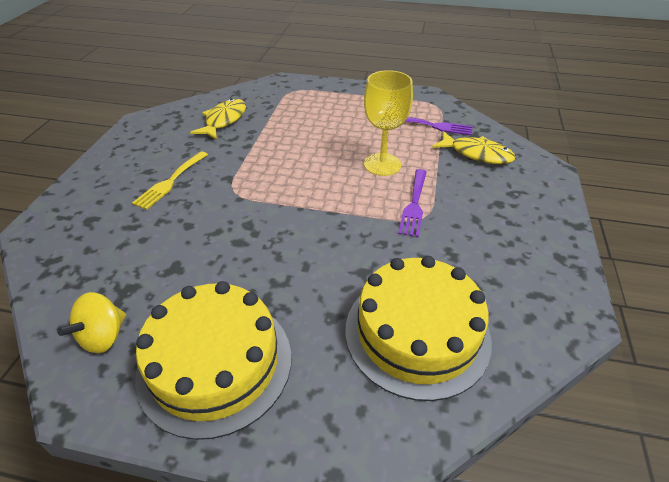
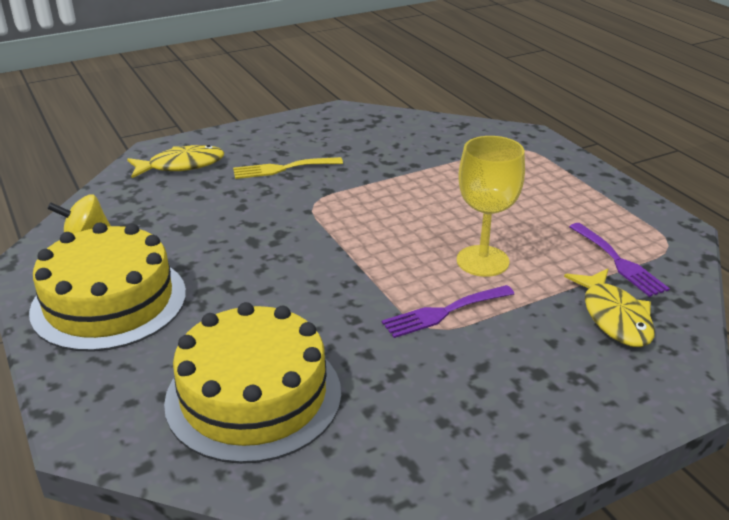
camera: 50 degrees right, 10 degrees down
yellow fish [190,99,246,140] -> yellow fish moved to [127,145,224,178]

